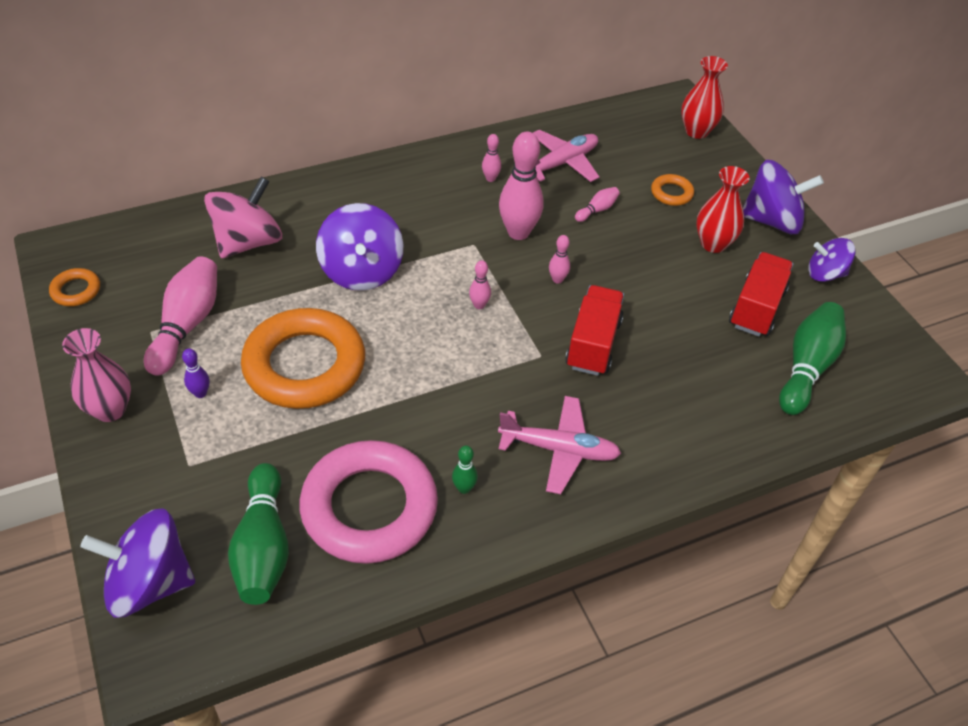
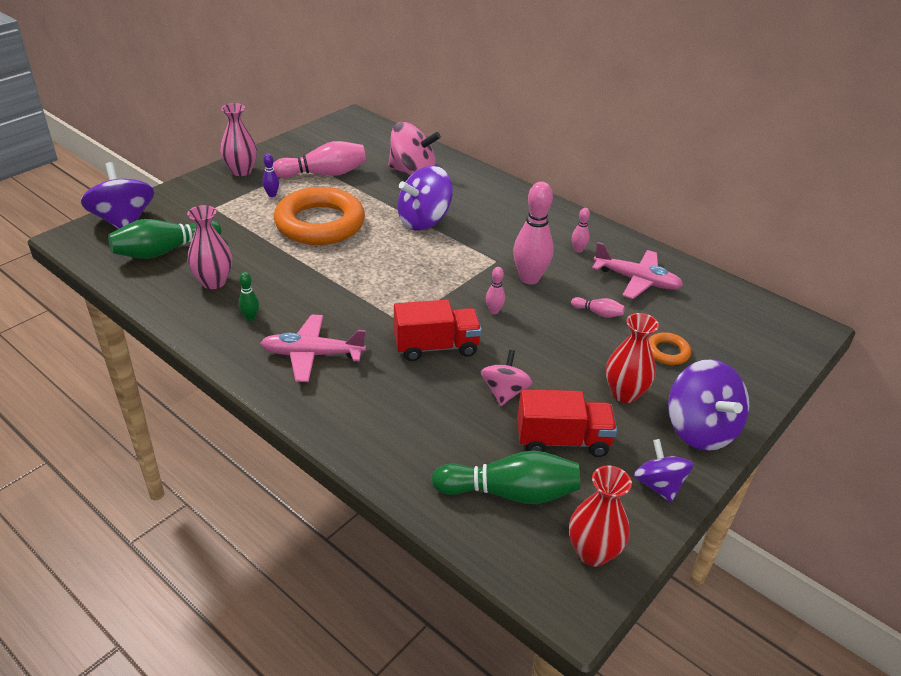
camera: 65 degrees right, 10 degrees down
orange ring [49,268,100,306] -> none
pink ring [299,440,438,564] -> pink vase [187,205,232,289]
pink bowling pin [469,260,491,309] -> none
pink plane [498,396,621,494] -> pink plane turned 105 degrees clockwise [260,315,366,382]
red vase [681,56,728,139] -> red vase moved to [569,466,632,567]
none -> pink spinning top [481,350,533,406]

